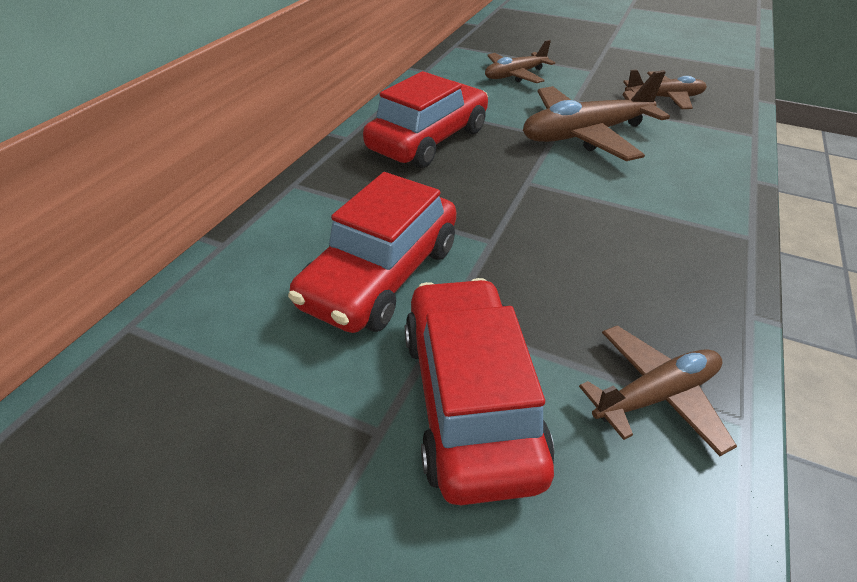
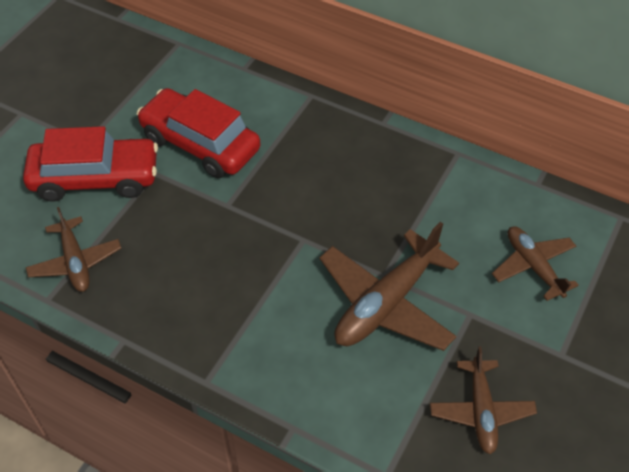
camera: 95 degrees right, 10 degrees up
red car [363,71,488,168] -> none
brown plane [523,70,670,161] -> brown plane turned 120 degrees counterclockwise [319,222,459,351]

